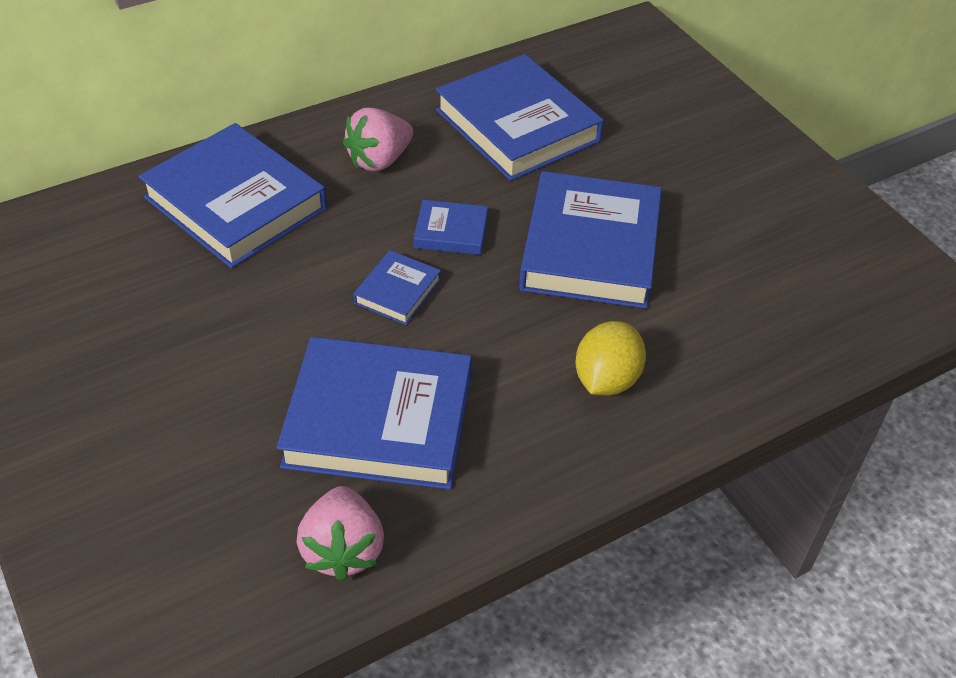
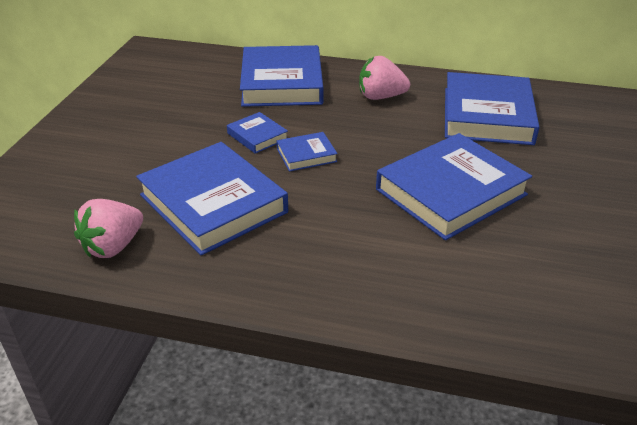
camera: 45 degrees right, 10 degrees down
blue book [414,200,488,255] -> blue book moved to [227,112,288,154]
yellow lemon [575,321,646,396] -> none

